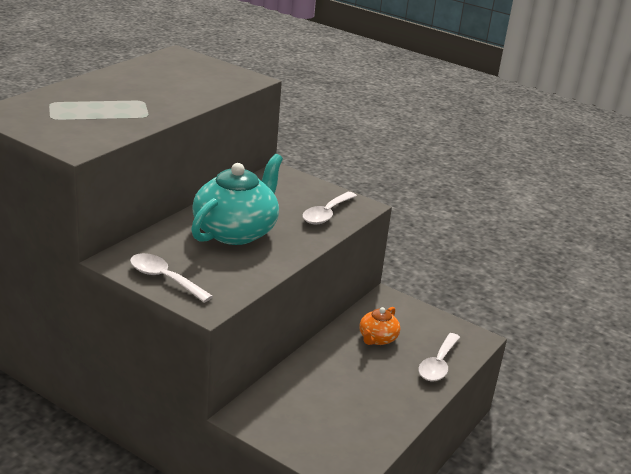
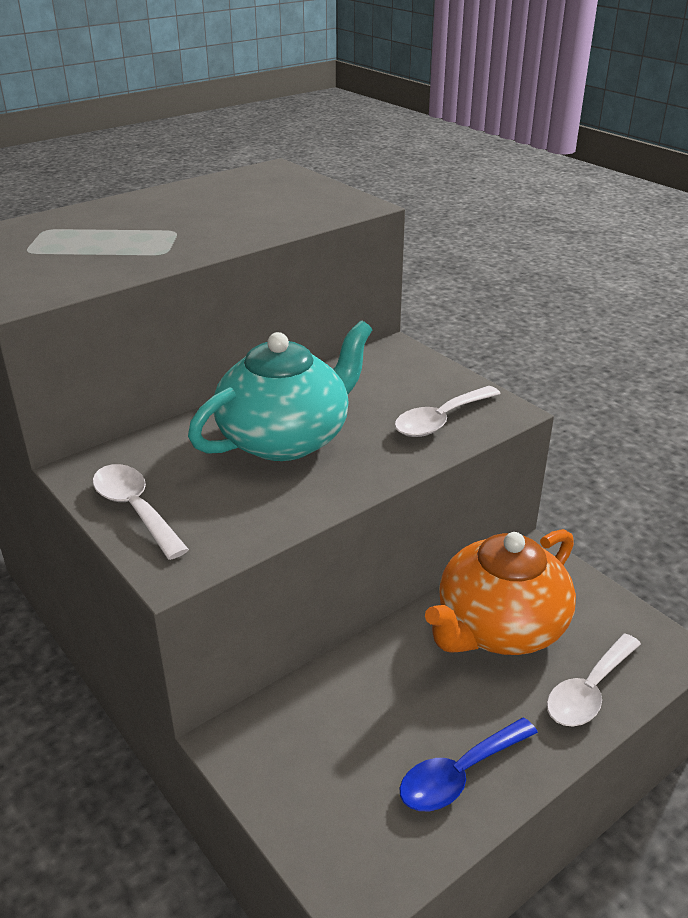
camera: 20 degrees right, 5 degrees up
orange teapot [359,307,400,345] -> orange teapot [425,529,576,655], size x2.00
none -> blue spoon [400,718,538,811]

